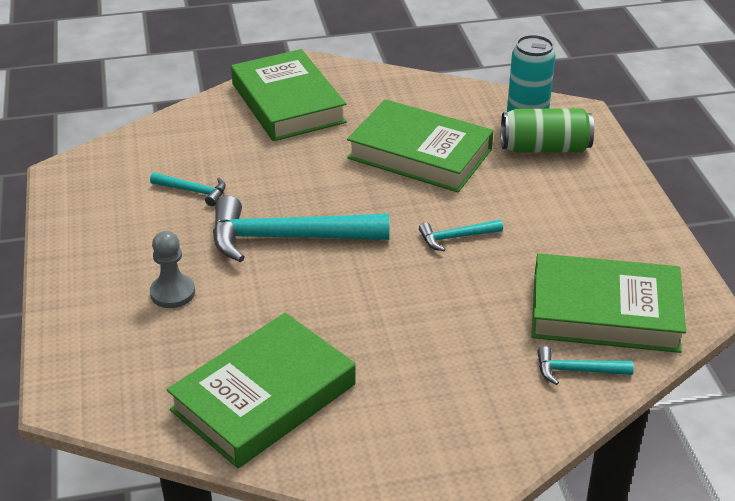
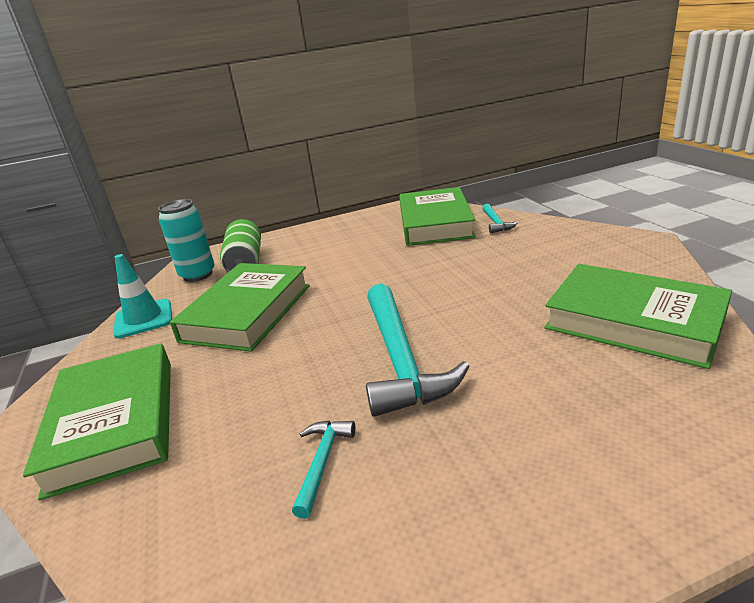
camera: 95 degrees left, 10 degrees down
grey pawn [150,231,195,308] -> none
green book [231,49,347,141] -> green book turned 75 degrees counterclockwise [23,343,171,501]
turquoise hammer [419,220,503,251] -> none
none -> turquoise traffic cone [113,254,172,339]

